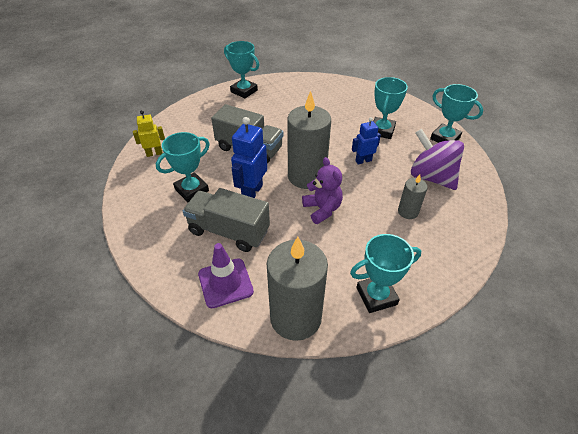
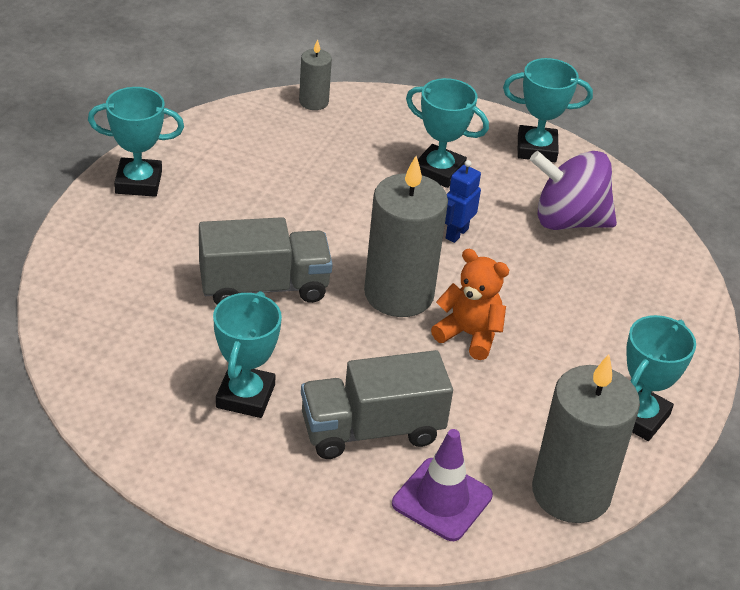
camera: 40 degrees left, 5 degrees down
yellow robot [133,110,165,157] -> none
blue robot [231,117,267,198] -> none
purple teddy bear [302,157,343,224] -> orange teddy bear [431,249,509,360]
turquoise trophy [373,77,408,139] -> turquoise trophy turned 45 degrees counterclockwise [406,78,489,188]
grey candle [398,174,428,219] -> grey candle moved to [299,39,332,110]

